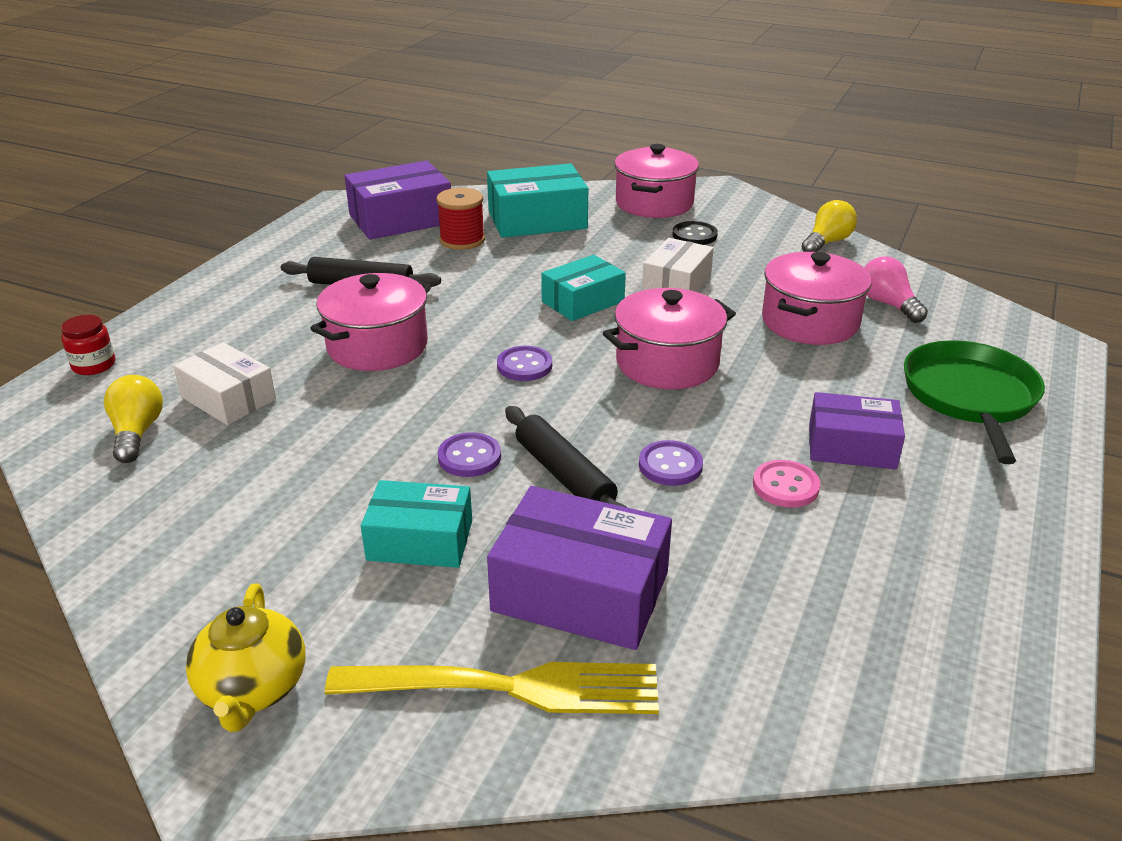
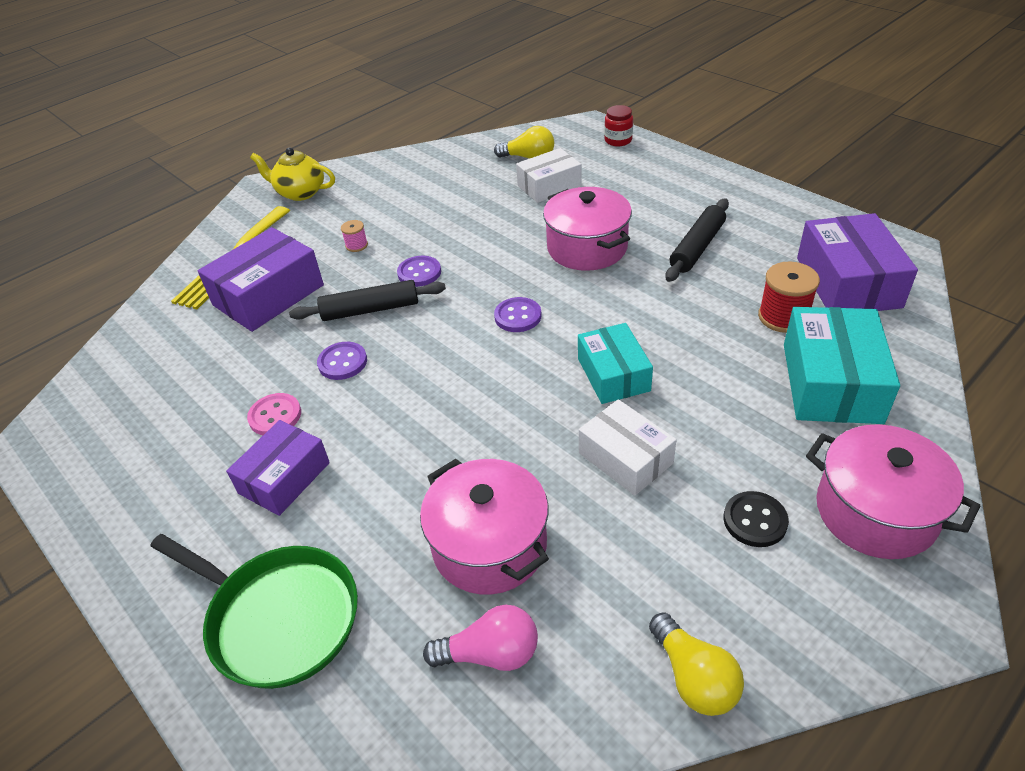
camera: 115 degrees right, 10 degrees up
turquoise box [361,480,472,568] -> pink spool [341,220,368,252]
pink pot [603,288,736,389] -> none

